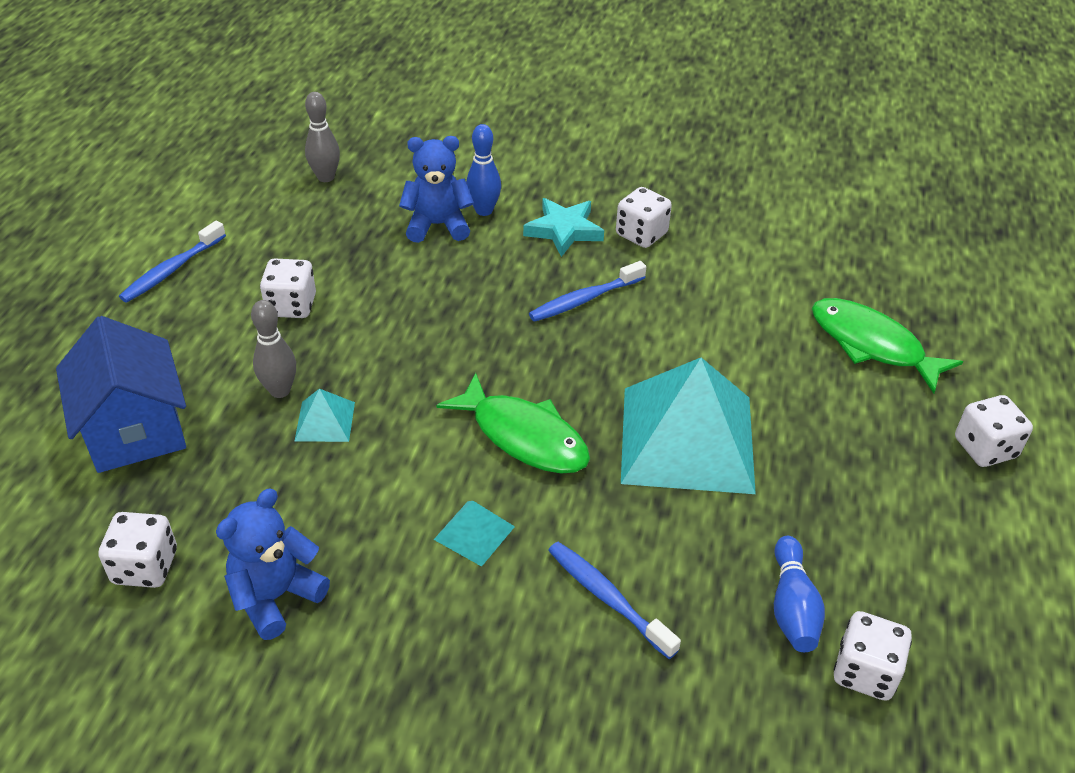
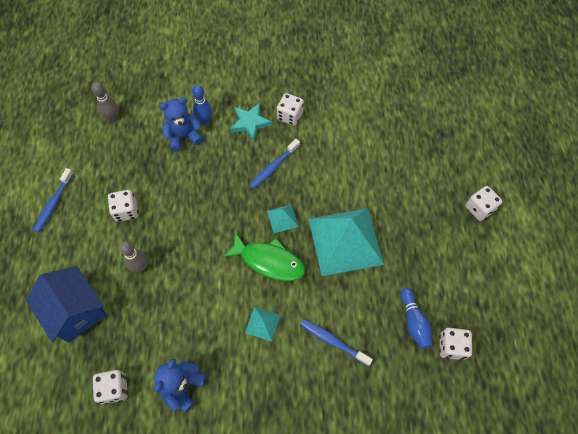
camera: 15 degrees left, 20 degrees up
turquoise pyramid [295,389,355,442] -> turquoise pyramid moved to [267,204,299,233]
green fish [812,298,963,393] -> none

